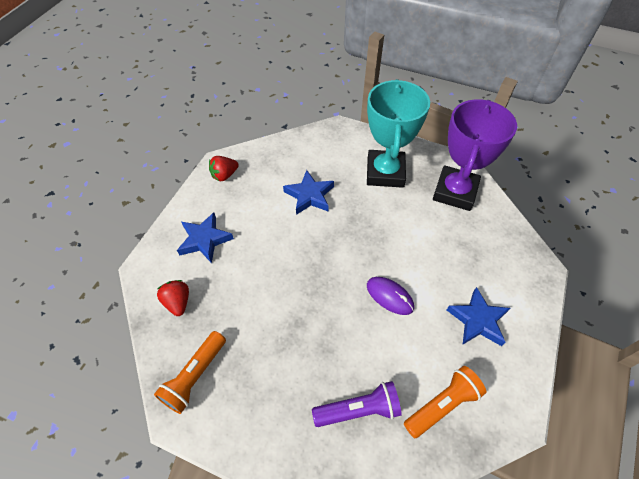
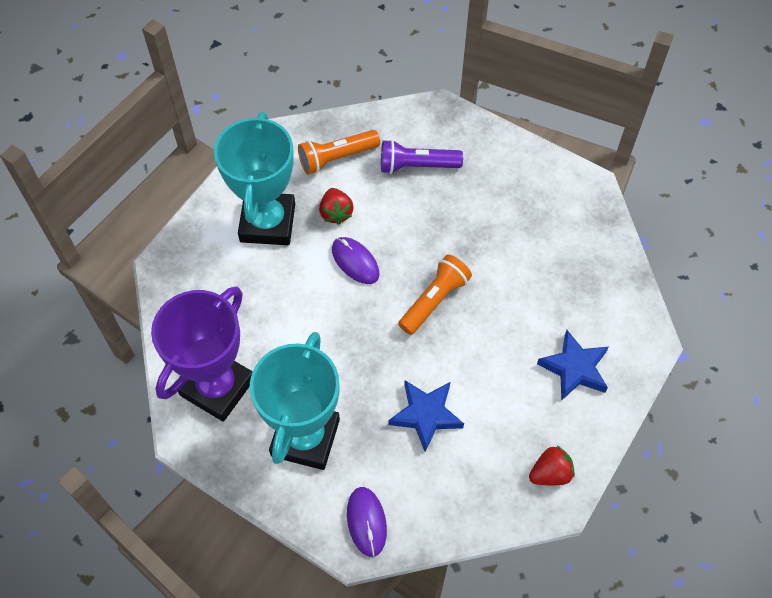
camera: 170 degrees left, 5 degrees up
orange flashlight [154,331,226,414] -> orange flashlight moved to [398,255,472,335]
red strawberry [157,280,189,316] -> red strawberry moved to [319,188,354,225]
blue star [447,287,510,346] -> turquoise trophy [214,112,295,245]
none -> purple mouse [347,487,387,557]

